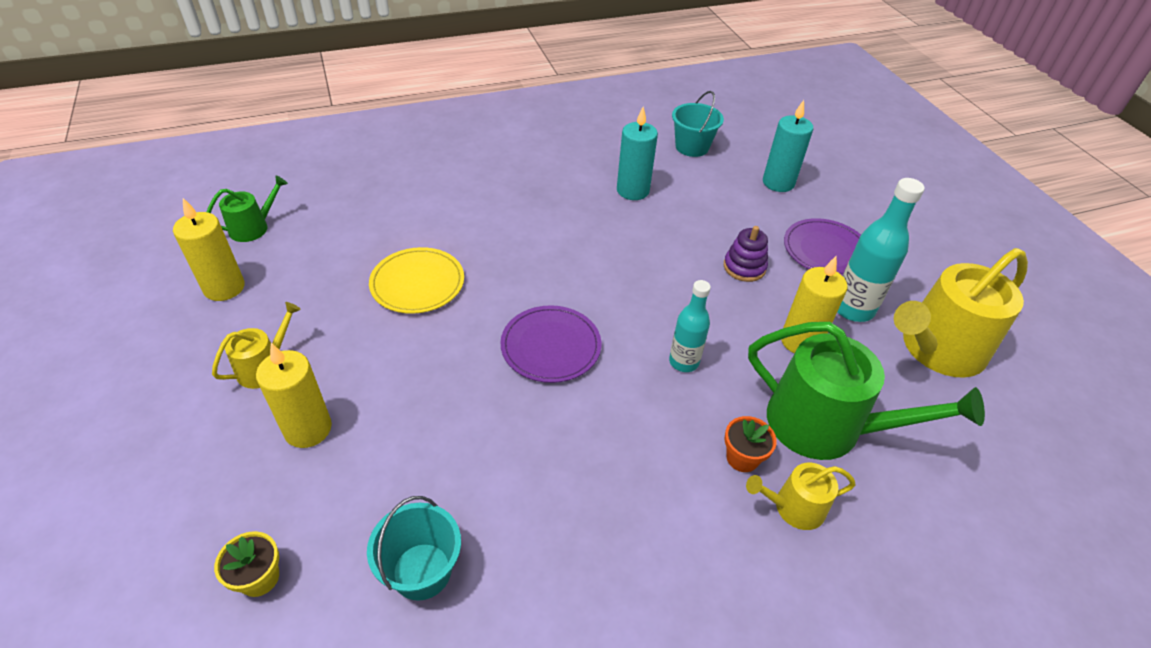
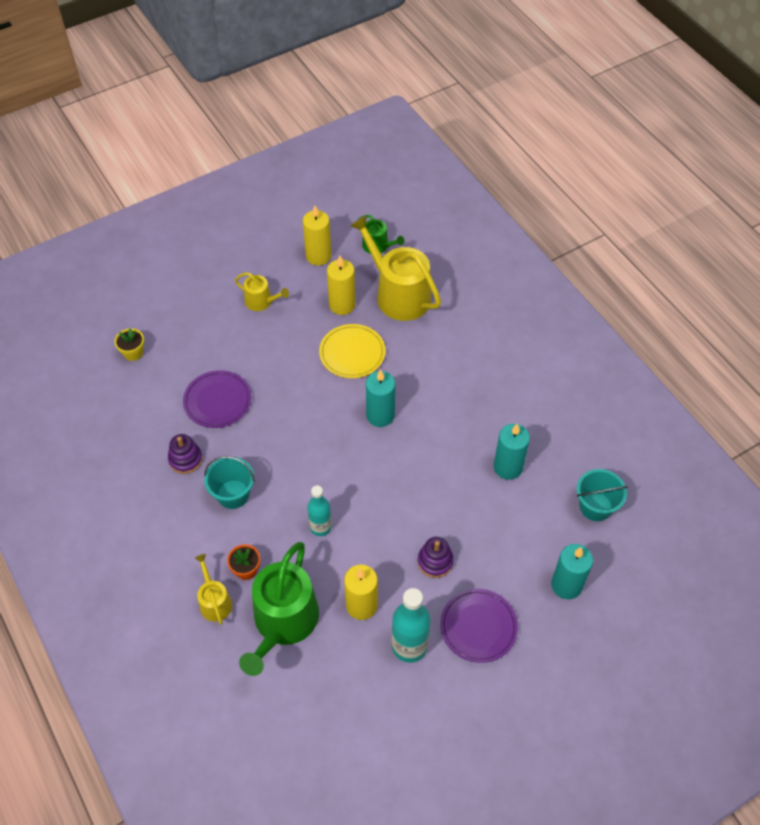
camera: 80 degrees right, 10 degrees up
yellow candle [256,343,332,448] -> yellow candle moved to [327,256,356,315]
turquoise bucket [367,496,461,600] -> turquoise bucket moved to [204,456,255,509]
purple plate [500,305,601,383] -> purple plate moved to [183,370,251,428]
yellow watering can [894,248,1028,378] -> yellow watering can moved to [350,215,441,321]
none -> purple stacking toy [168,434,203,474]
none -> turquoise candle [366,369,395,427]

